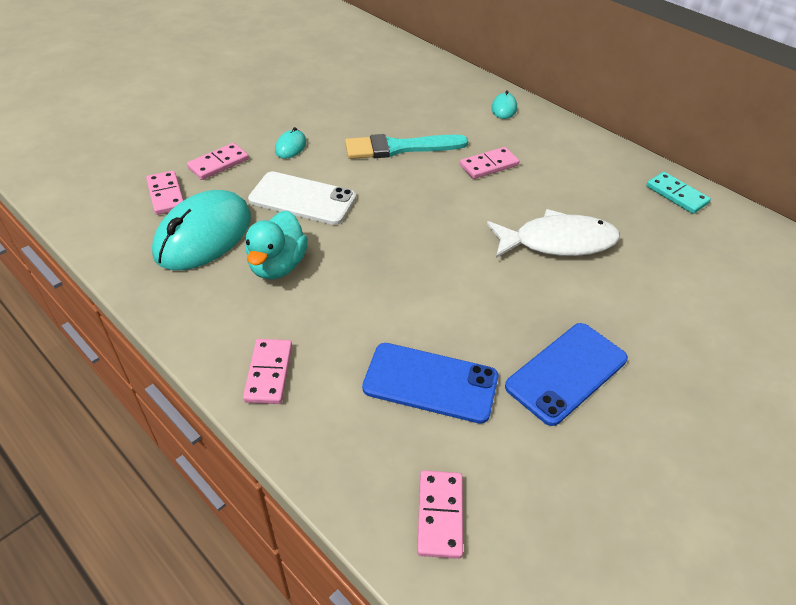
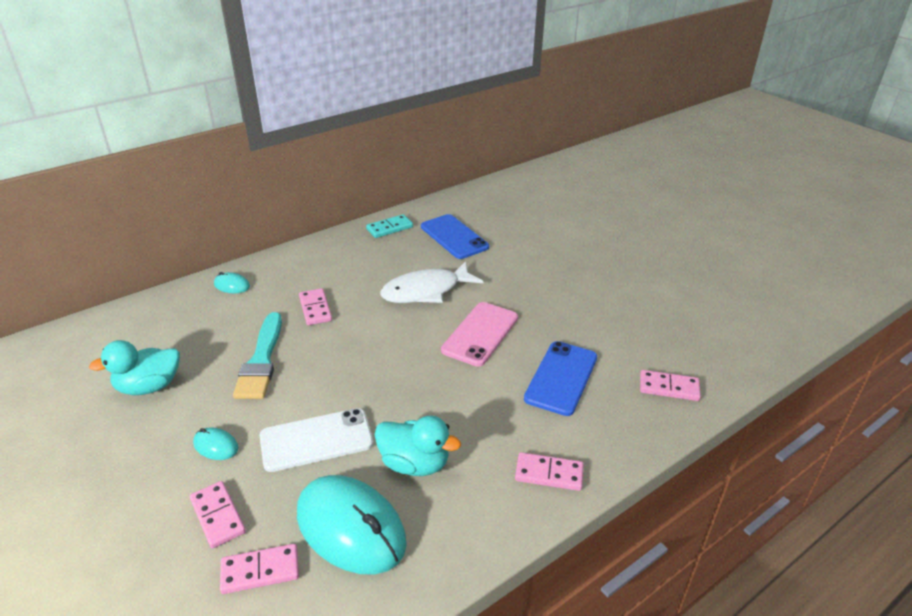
camera: 80 degrees left, 10 degrees down
white phone [248,171,356,225] -> white phone turned 45 degrees clockwise [260,408,373,472]
white fish [487,209,620,258] -> white fish turned 120 degrees counterclockwise [380,261,483,303]
blue phone [505,323,628,426] -> blue phone moved to [421,214,489,259]
none -> turquoise duck [89,340,180,395]
none -> pink phone [441,302,518,367]

